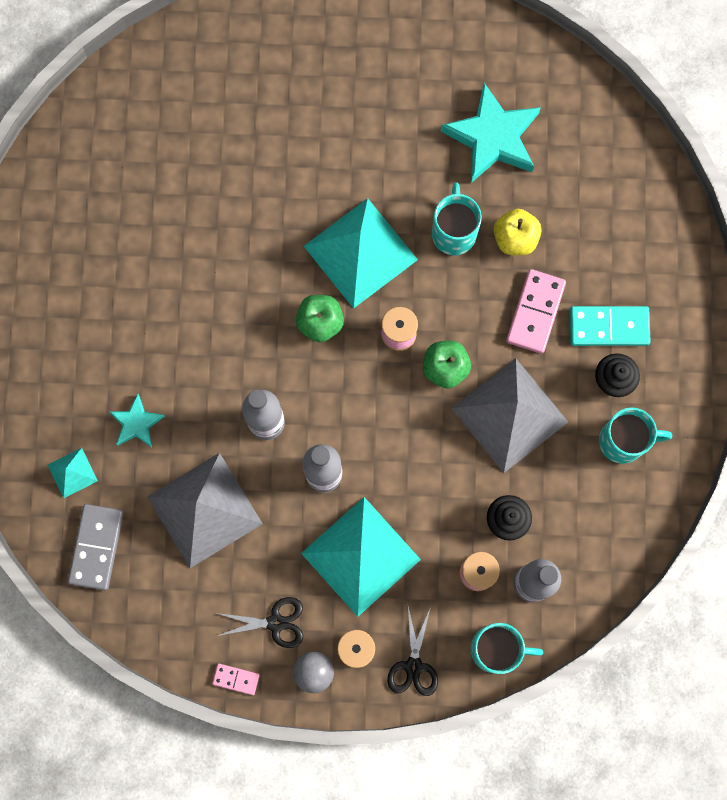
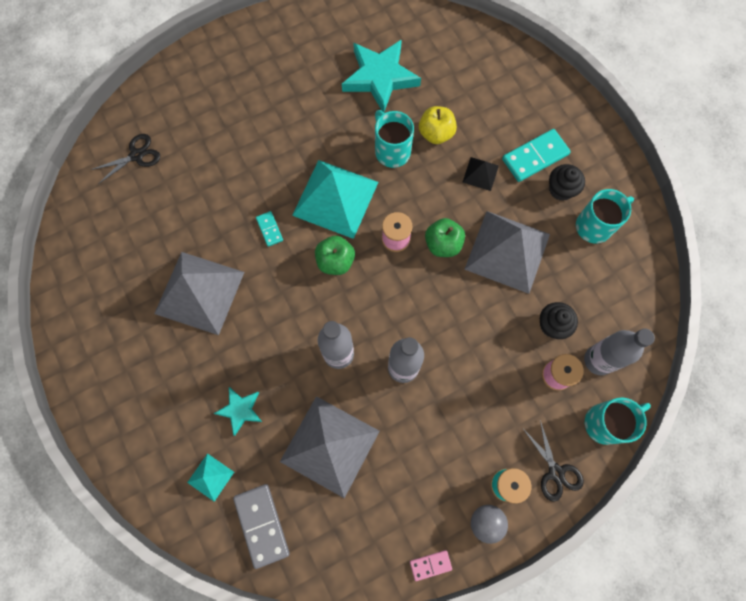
camera: 30 degrees left, 5 degrees down
black scissors [217,597,303,648] -> black scissors moved to [91,134,160,184]
turquoise pyramid [301,497,421,617] -> none
pink domino [506,269,566,354] -> black pyramid [463,157,499,191]
none -> grey pyramid [154,252,244,335]
none -> turquoise domino [256,211,283,247]

